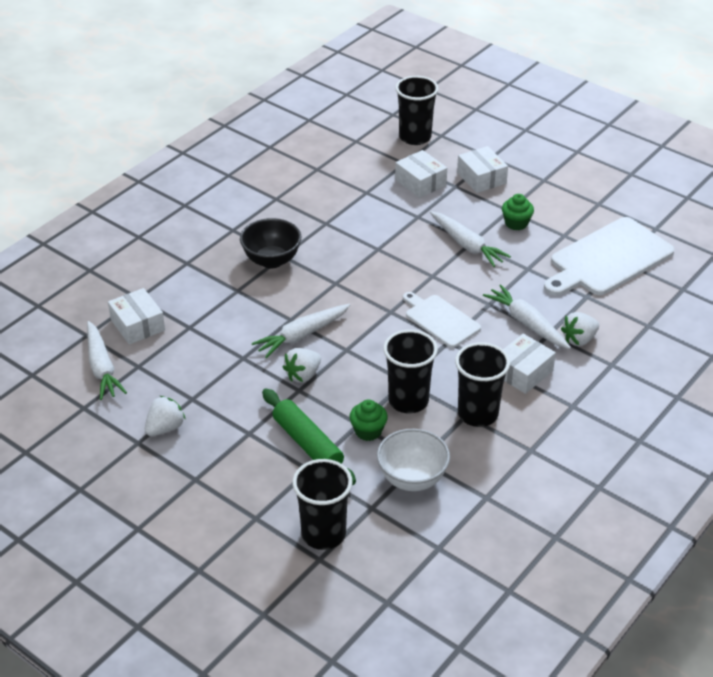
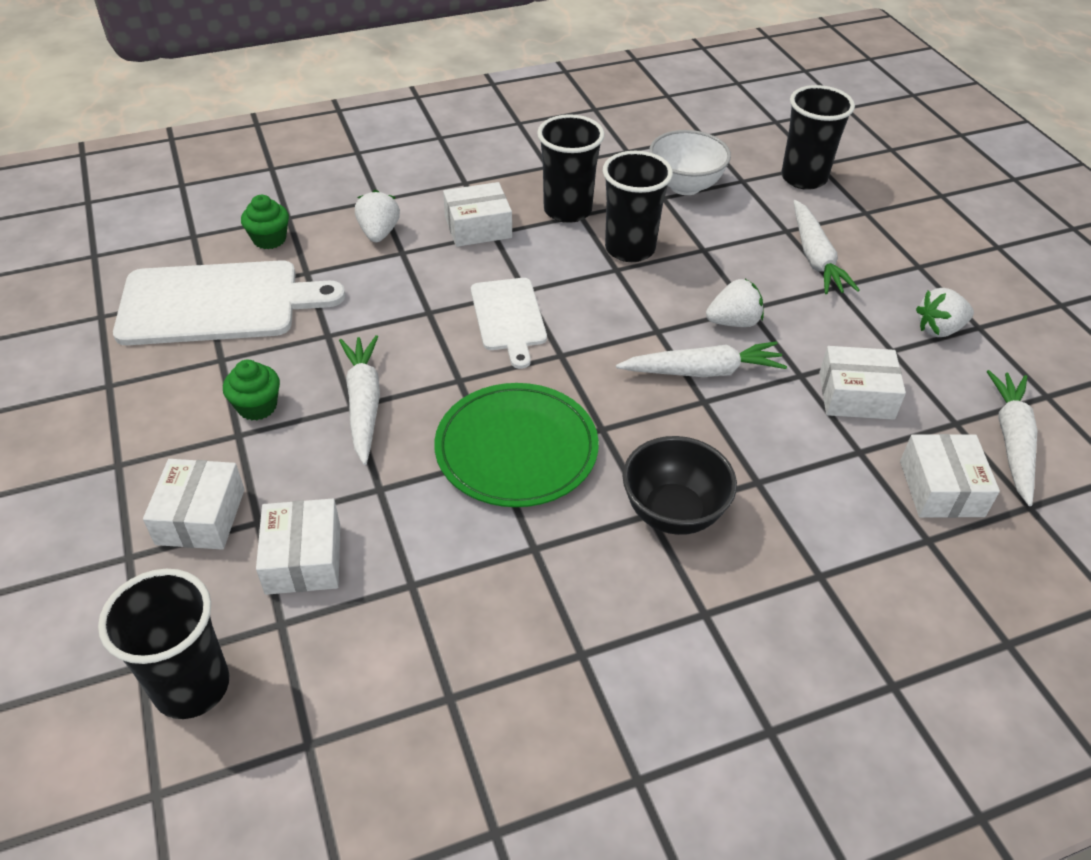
camera: 150 degrees left, 5 degrees up
green rolling pin [262,388,356,485] -> none
green cupcake [349,400,388,441] -> green cupcake moved to [241,195,289,249]
white carrot [483,284,571,349] -> white carrot moved to [794,200,860,294]
white strawberry [561,312,599,346] -> white strawberry turned 90 degrees counterclockwise [355,190,400,242]
none -> green plate [434,383,599,507]
none -> white box [819,346,906,420]

